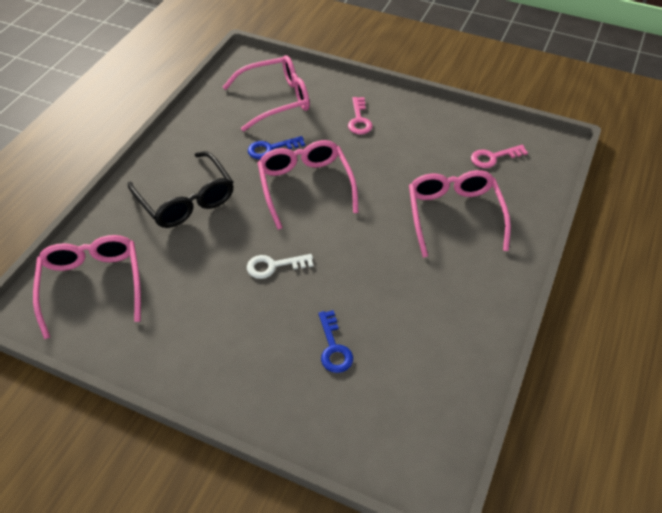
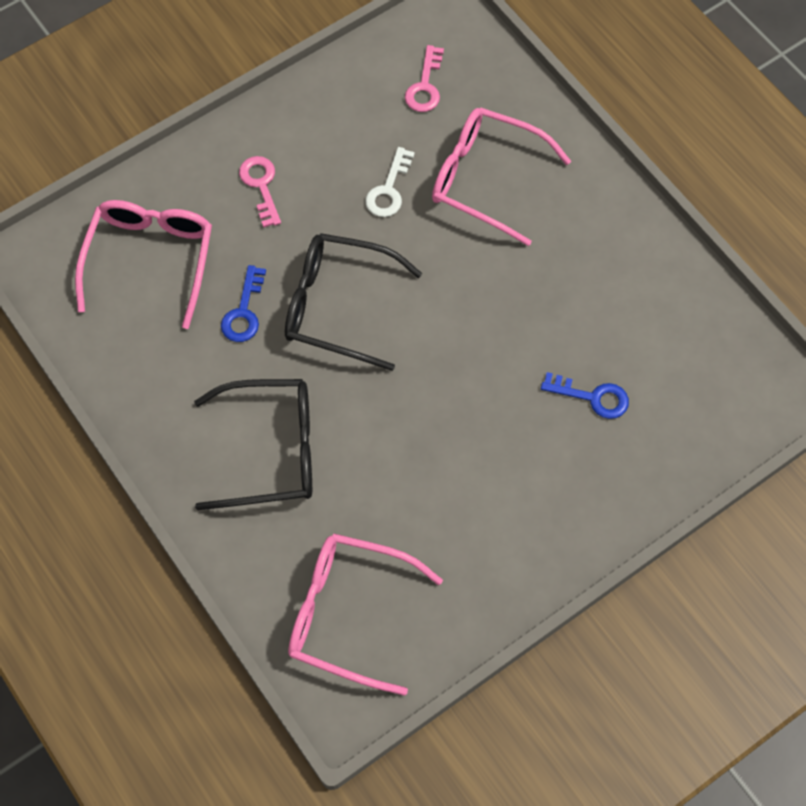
camera: 60 degrees left, 15 degrees up
white key [247,254,313,279] -> white key moved to [365,147,415,217]
pink glasses [258,140,359,230] -> black glasses [285,233,422,371]
pink key [348,97,373,134] -> pink key turned 135 degrees counterclockwise [239,156,281,228]

